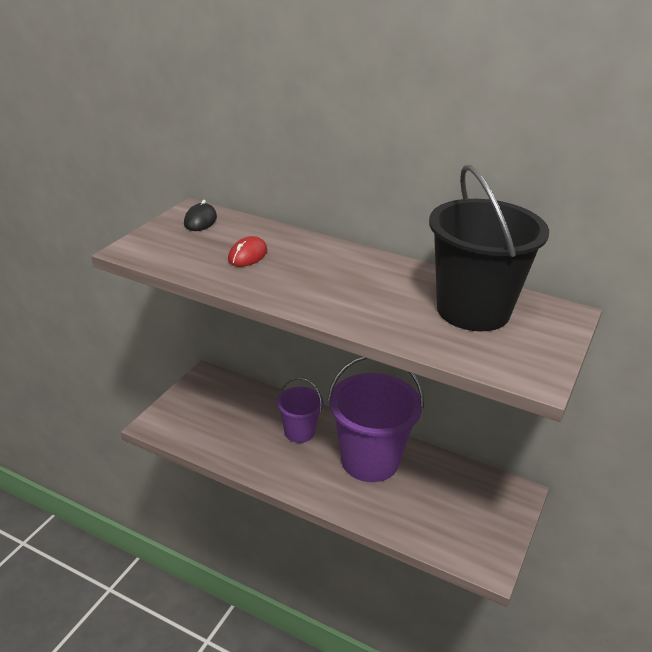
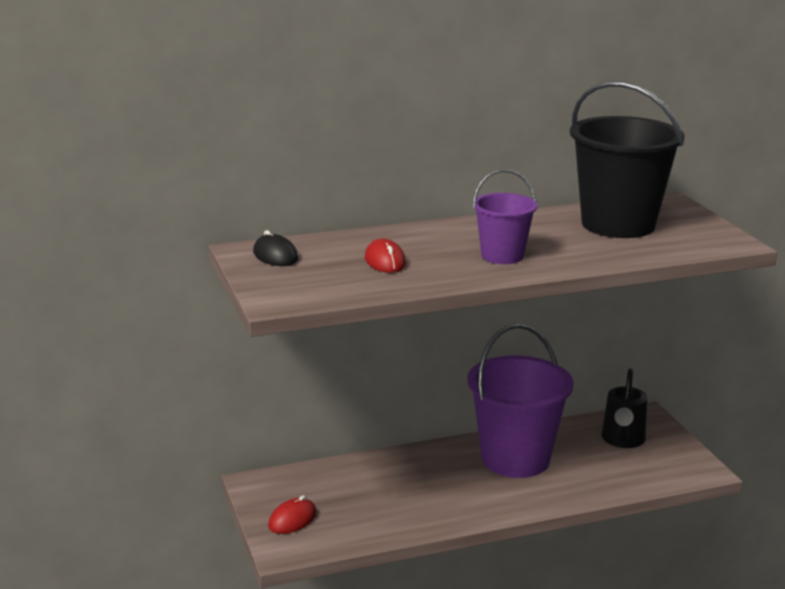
camera: 45 degrees left, 10 degrees down
purple bucket [277,377,324,443] -> purple bucket moved to [473,169,538,264]
none -> red mouse [268,495,317,534]
none -> black watering can [602,368,647,448]

